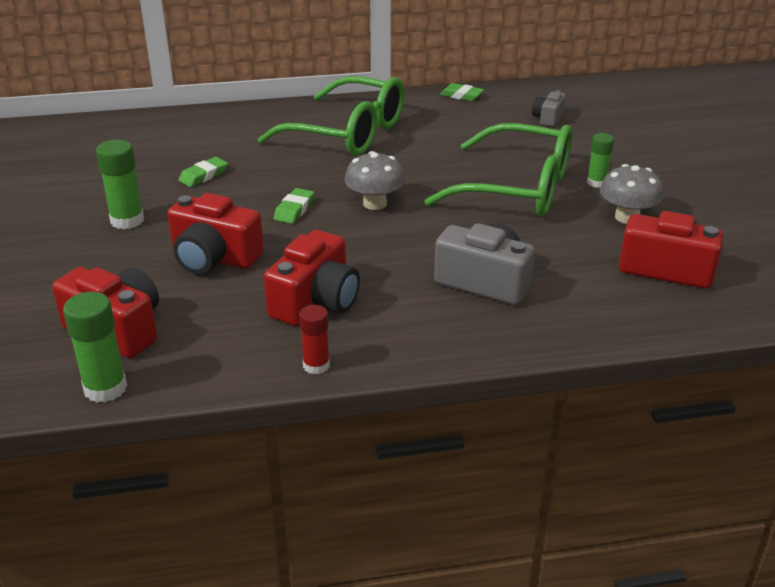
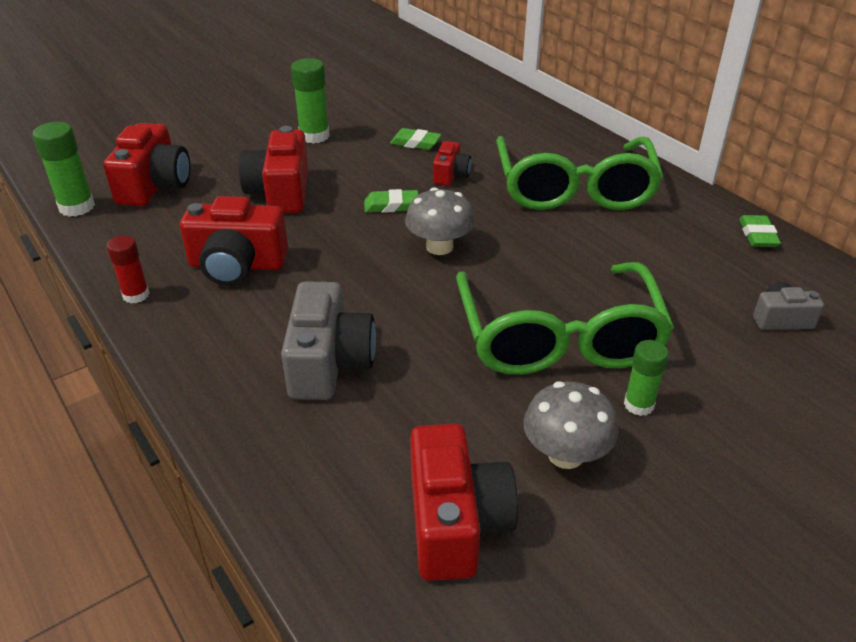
camera: 65 degrees right, 5 degrees up
none -> red camera [433,141,471,186]

